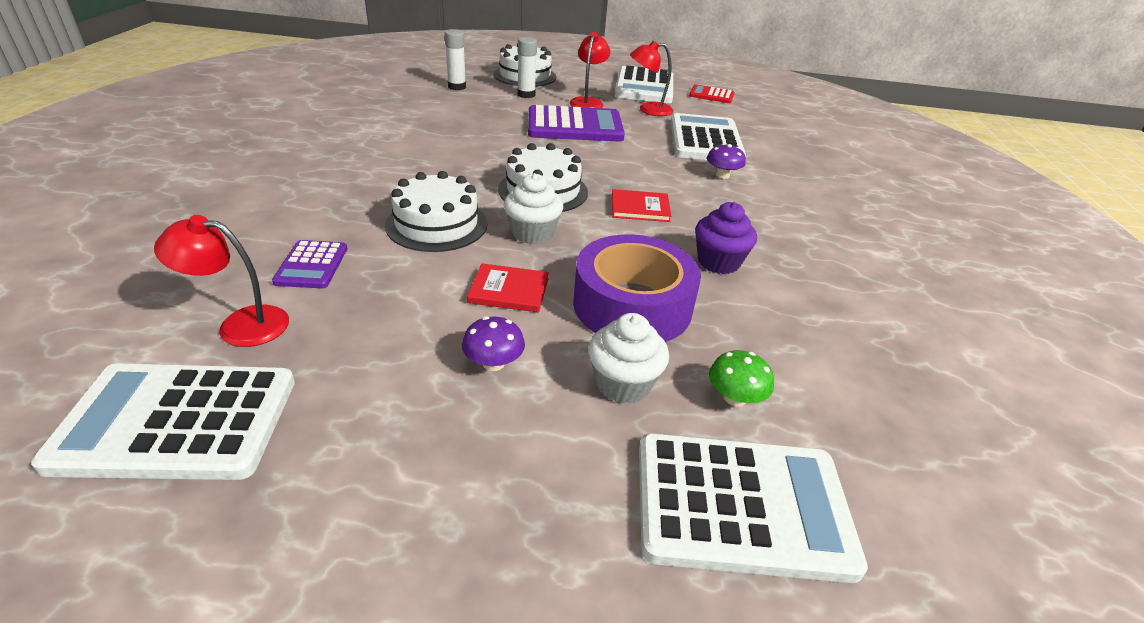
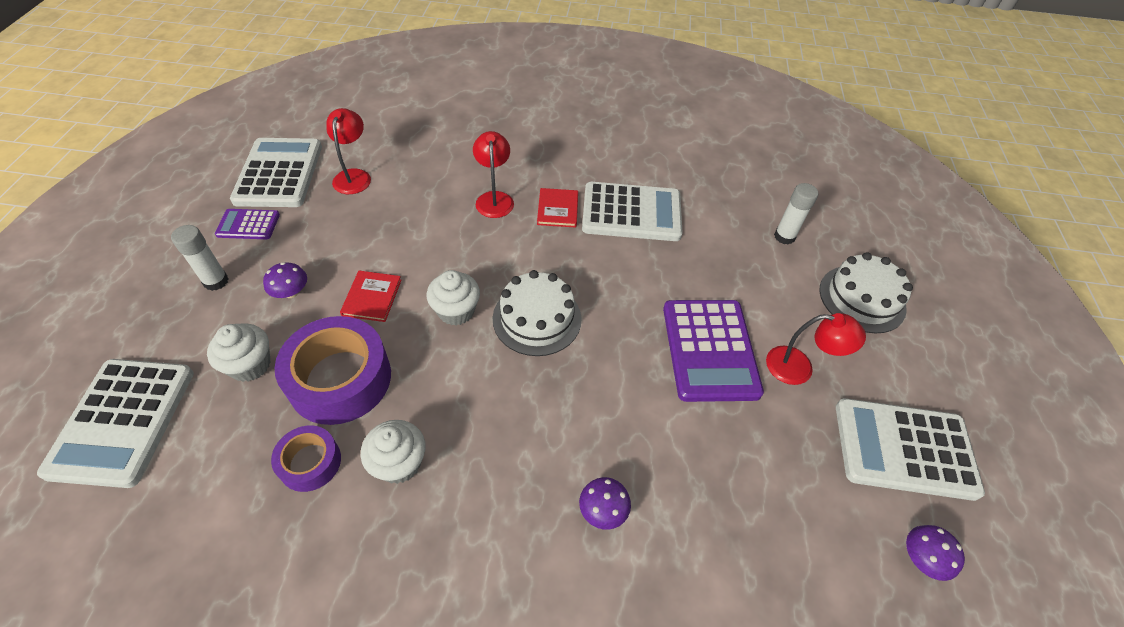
camera: 90 degrees right, 15 degrees up
purple calculator [272,240,348,289] -> purple calculator moved to [215,209,280,239]
white cake [385,171,487,252] -> none
white glue stick [517,37,537,98] -> white glue stick moved to [171,225,228,291]
red book [612,189,671,222] -> red book moved to [537,188,578,228]
red lamp [630,41,674,116] -> red lamp moved to [473,131,514,218]
white calculator [671,113,746,160] -> white calculator moved to [582,182,683,241]
red calculator [689,85,734,103] -> purple mushroom [906,525,965,581]
purple cupcake [695,202,757,274] -> white cupcake [361,420,425,484]
green mushroom [709,350,774,407] -> none
none -> purple tape [271,425,341,492]

